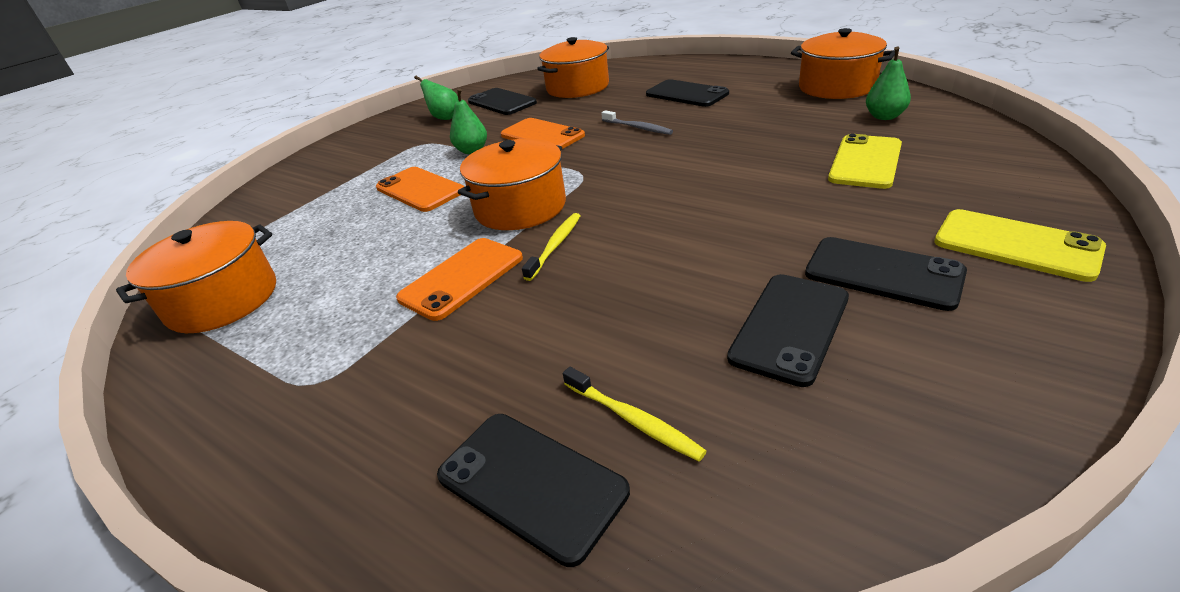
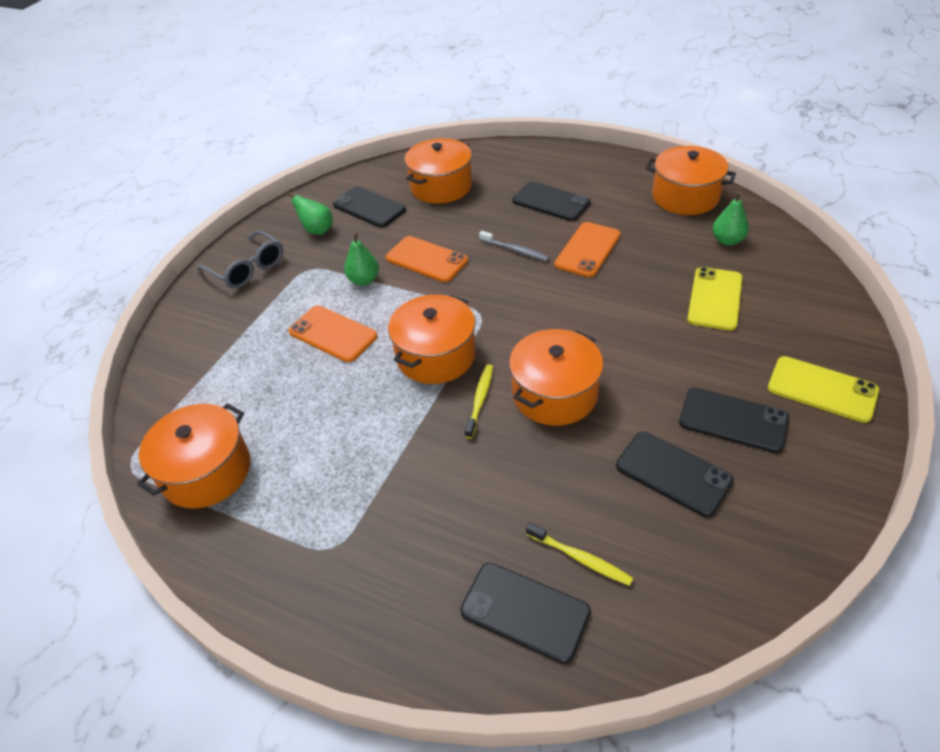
camera: 10 degrees left, 10 degrees up
orange phone [396,238,523,321] -> orange phone moved to [554,222,620,277]
black phone [727,274,849,387] -> black phone turned 75 degrees counterclockwise [616,432,734,517]
none -> grey glasses [197,230,283,289]
none -> orange pot [509,329,604,426]

